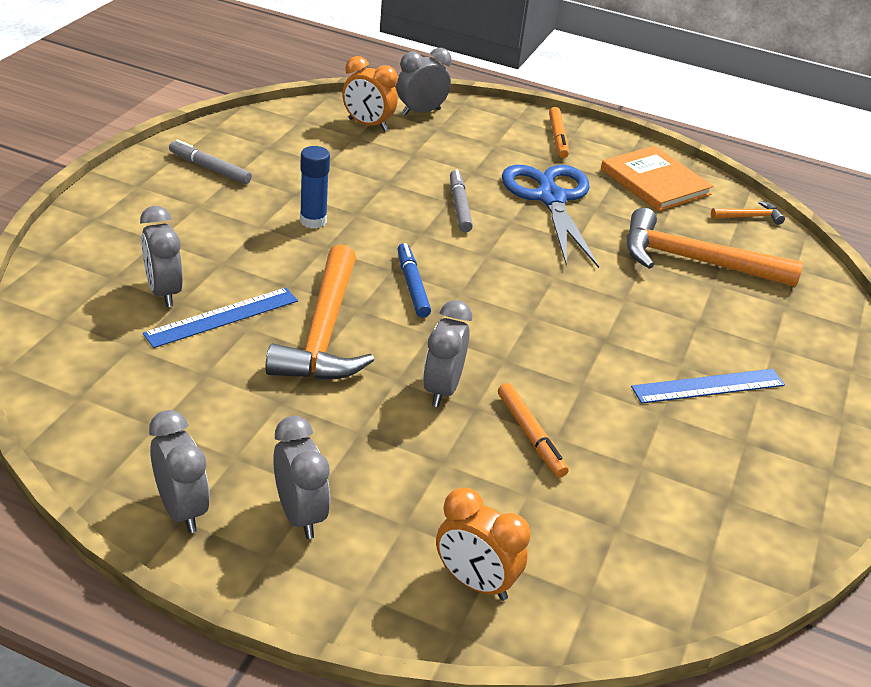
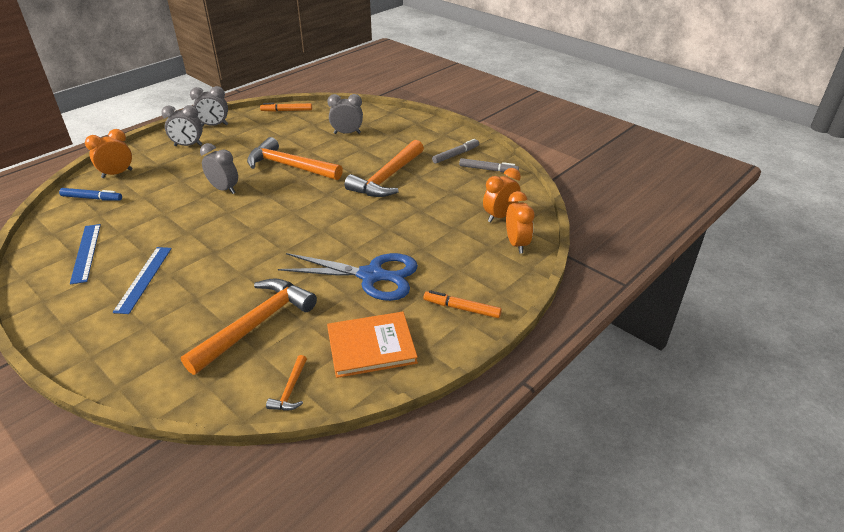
camera: 115 degrees right, 0 degrees up
blue ruler [143,288,298,348] -> blue ruler moved to [70,224,101,285]
blue glue stick [300,146,330,229] -> orange hammer [344,140,424,197]
grey clock [397,48,452,116] -> orange clock [506,191,534,254]
blue marker [398,243,431,318] -> blue marker moved to [59,188,122,201]
grey marker [450,169,473,232] -> grey marker moved to [459,158,519,172]
orange marker [498,383,569,478] -> orange marker moved to [260,103,312,112]

